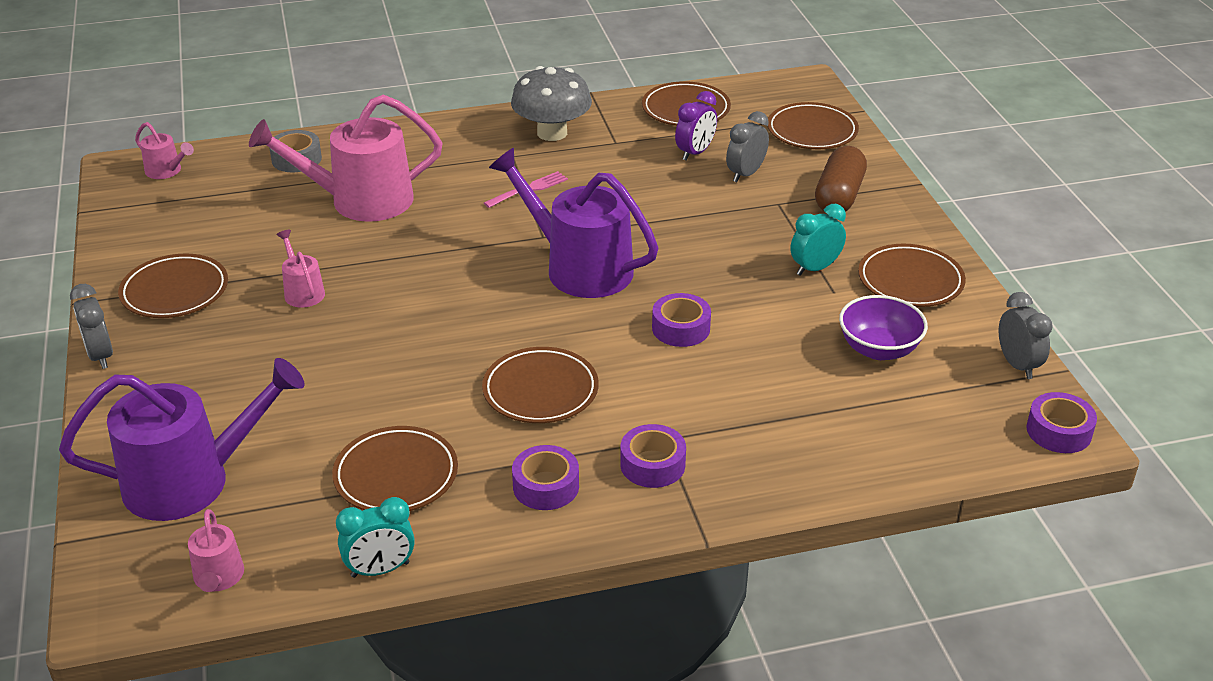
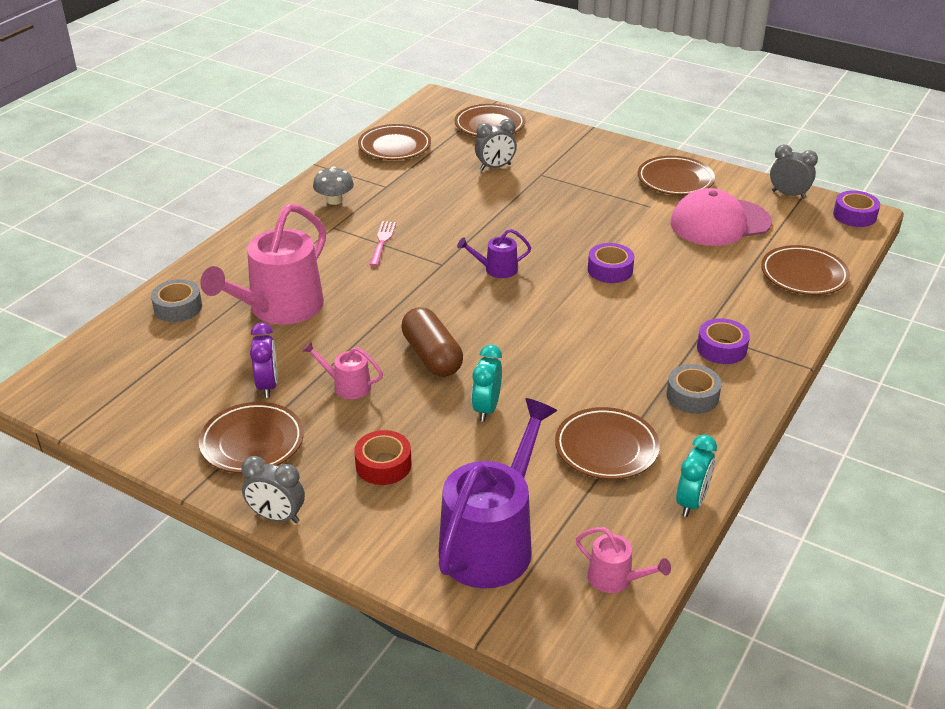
camera: 45 degrees left, 0 degrees up
pink watering can [135,122,194,179] -> none
brown plate [482,347,599,423] -> brown plate moved to [761,245,850,295]
purple watering can [489,148,658,298] -> purple watering can [457,229,531,278], size x0.46
grey mushroom [511,66,592,141] -> grey mushroom [313,166,354,205], size x0.59
purple tape [512,445,579,510] -> grey tape [666,364,722,414]
purple clock [675,91,717,161] -> purple clock moved to [250,322,277,398]
grey clock [726,111,769,182] -> grey clock turned 105 degrees counterclockwise [475,119,517,170]
turquoise clock [790,204,846,276] -> turquoise clock moved to [472,345,502,422]
brown capsule [815,146,867,212] -> brown capsule moved to [401,307,463,377]
purple bowl [839,295,928,360] -> pink cap [670,188,772,246]
none -> red tape [354,430,412,485]

